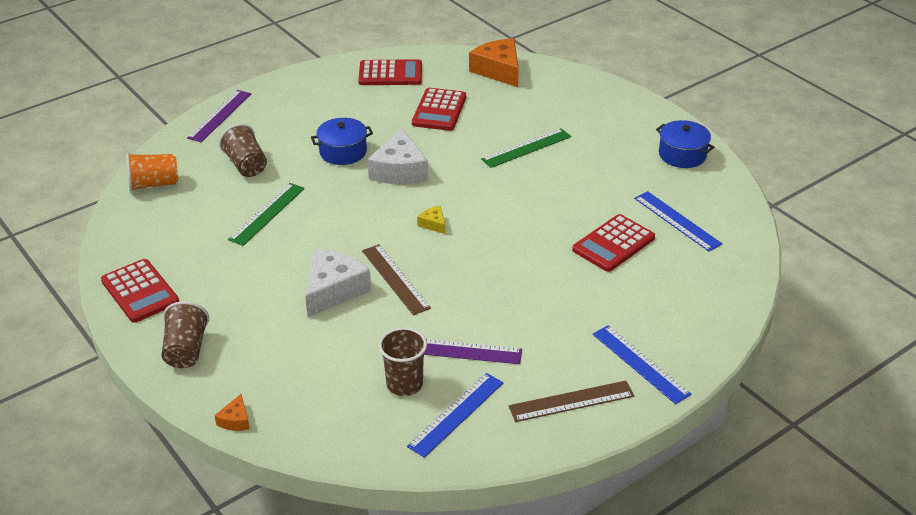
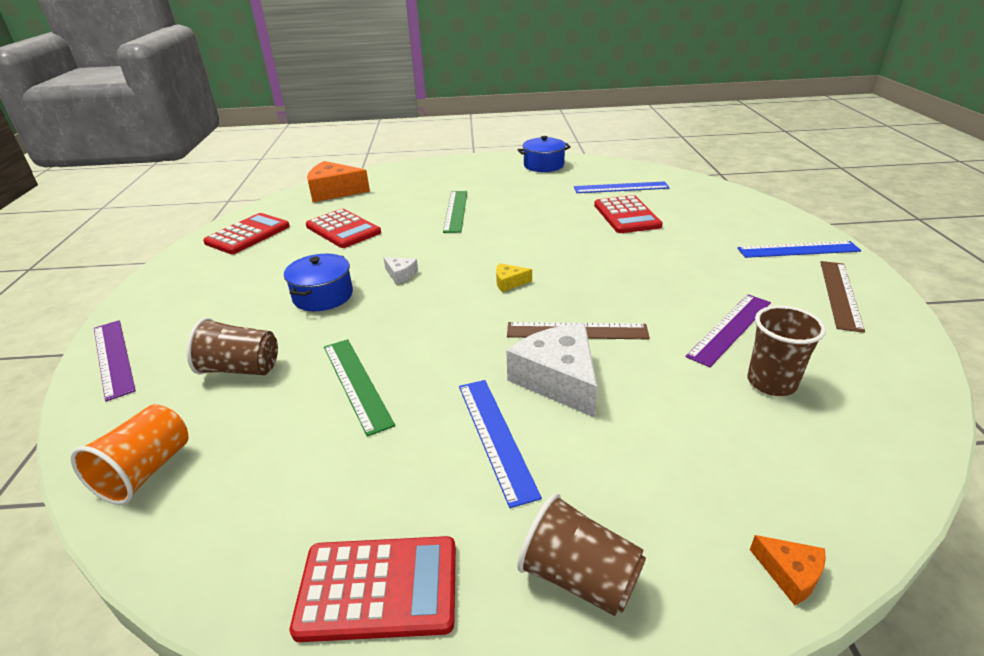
camera: 55 degrees left, 5 degrees down
white cheese [367,128,428,184] -> white cheese [384,257,418,284], size x0.46
blue ruler [407,373,503,458] -> blue ruler moved to [459,380,542,508]

